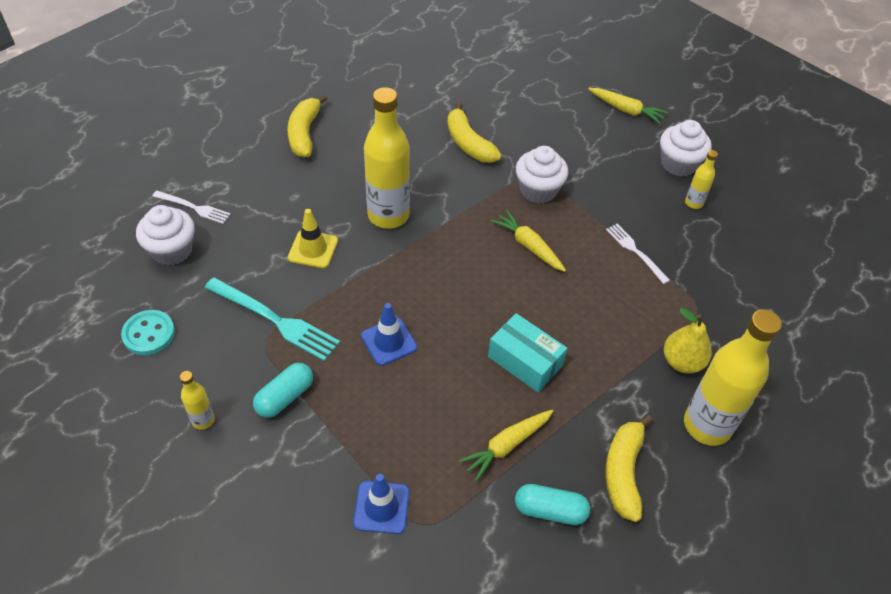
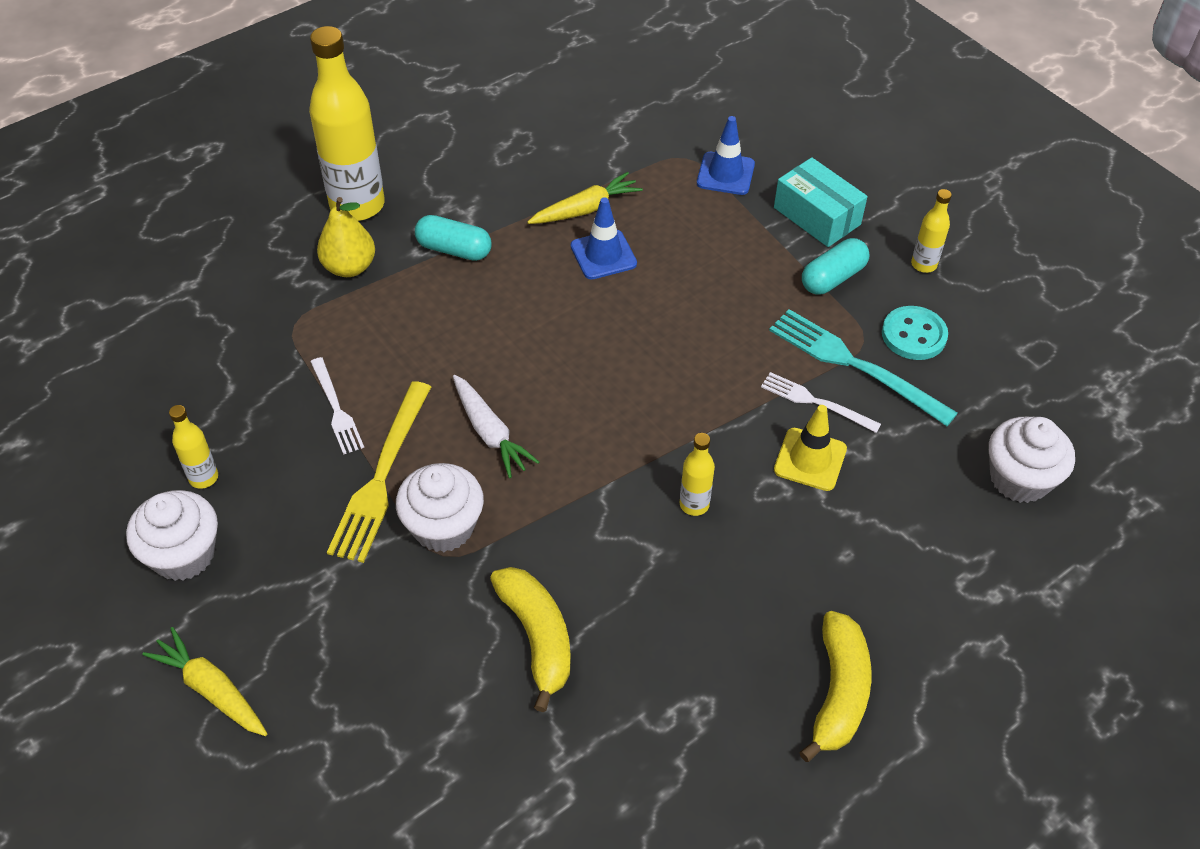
camera: 170 degrees left, 0 degrees up
turquoise button [121,310,175,355] -> turquoise button moved to [882,306,948,360]
white fork [152,190,231,224] -> white fork moved to [761,372,881,433]
blue traffic cone [361,303,417,366] -> blue traffic cone moved to [571,197,637,279]
yellow bottle [364,87,410,229] -> yellow bottle [680,433,715,516], size x0.46
turquoise box [488,313,567,392] -> turquoise box moved to [774,157,868,247]
yellow carrot [491,210,566,272] -> white carrot [453,375,539,478]
turquoise capsule [515,484,590,525] -> turquoise capsule moved to [415,215,492,261]
yellow banana [606,415,653,522] -> none
none -> yellow fork [327,381,431,563]

